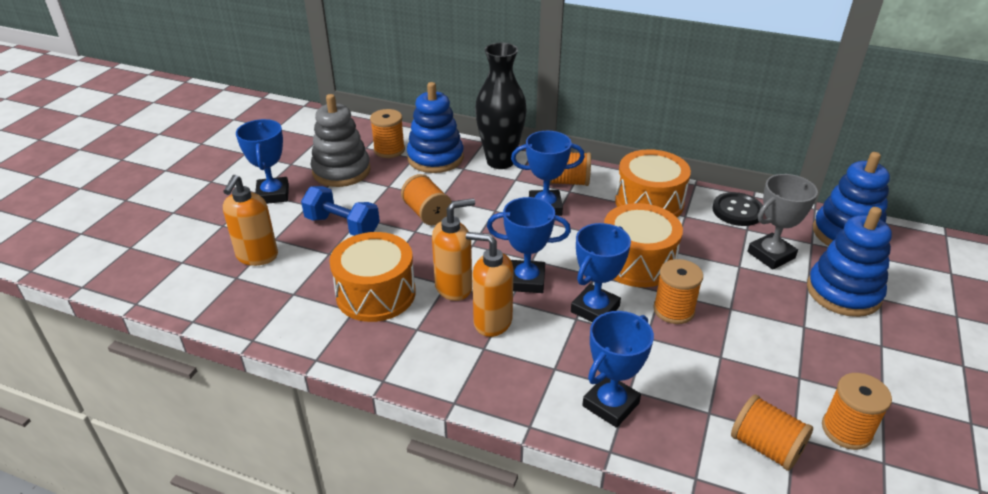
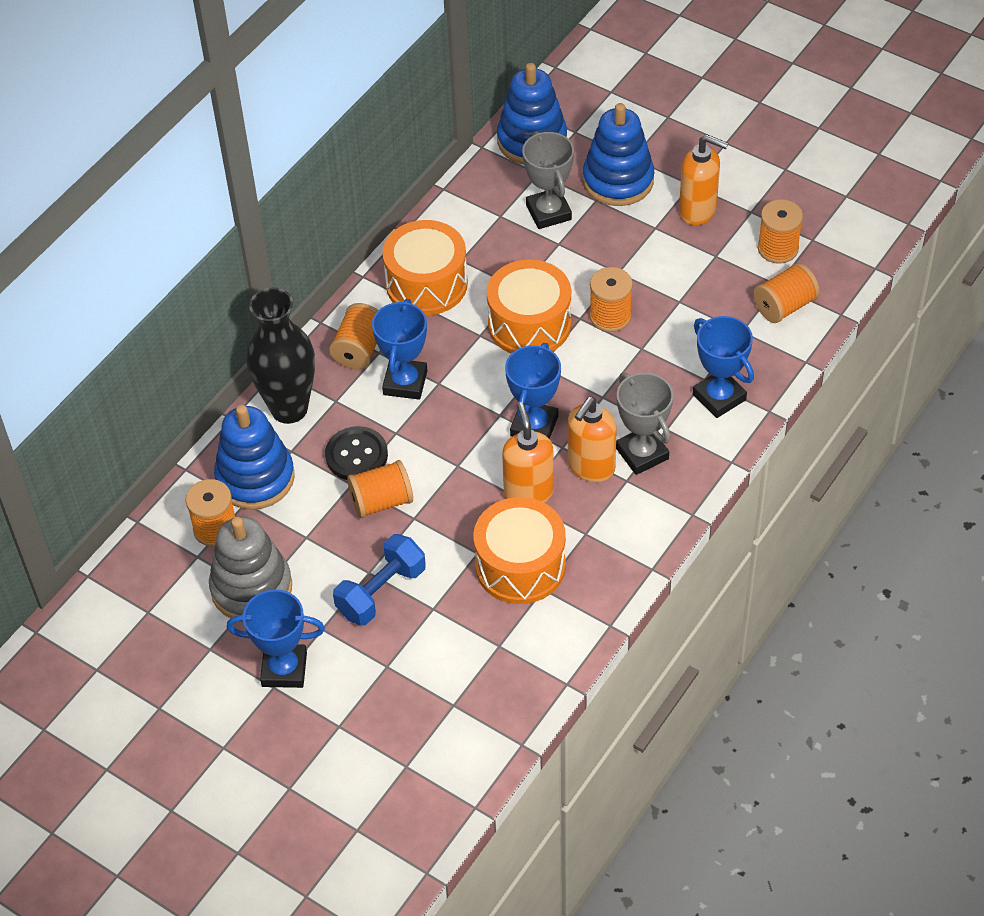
camera: 75 degrees left, 15 degrees up
orange soap dispenser [223,175,278,266] -> orange soap dispenser moved to [679,135,728,226]
blue trophy [571,223,631,322] -> none
black button [712,192,763,226] -> black button moved to [325,426,388,480]
none -> grey trophy [616,373,673,475]

